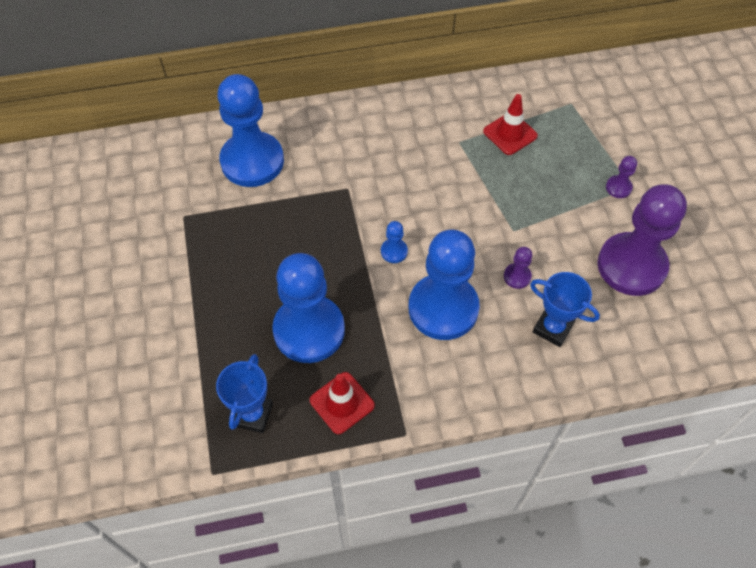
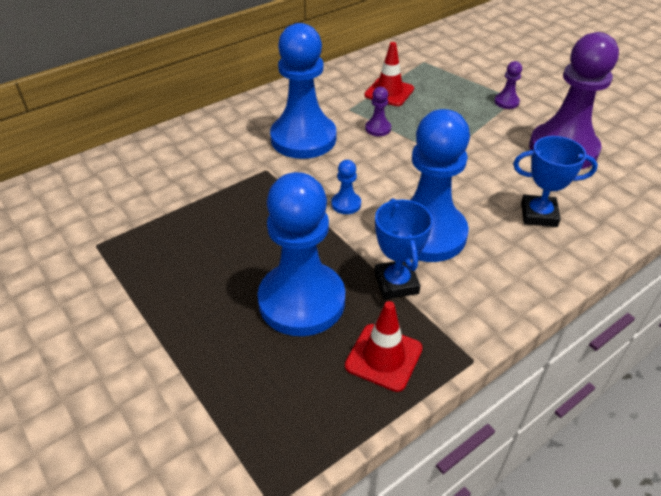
camera: 25 degrees left, 15 degrees down
blue trophy [216,354,273,433] -> blue trophy moved to [374,198,433,299]
blue pawn [217,74,284,187] -> blue pawn moved to [270,23,336,159]
purple pawn [504,247,532,289] -> purple pawn moved to [365,87,391,136]

